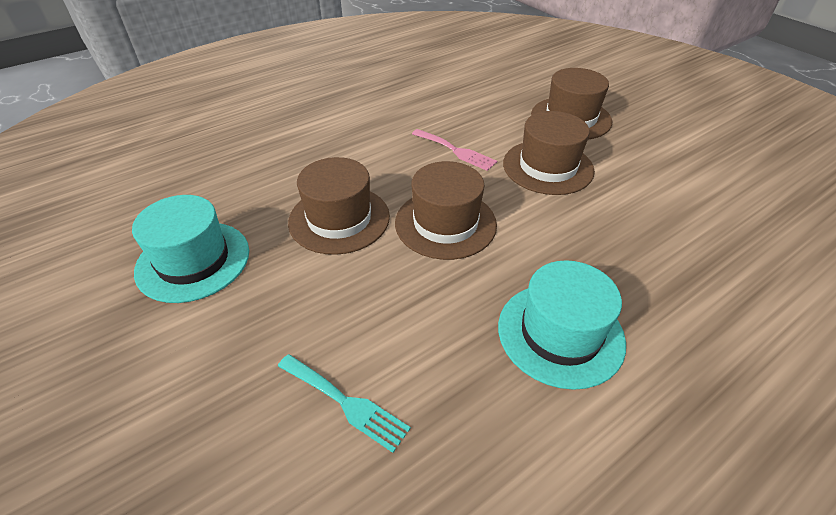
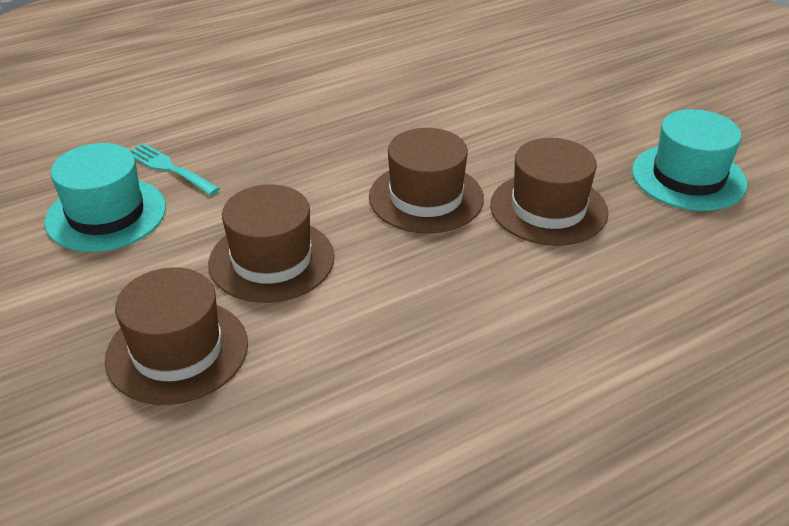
camera: 175 degrees left, 5 degrees down
turquoise fork [278,354,411,453] -> turquoise fork moved to [131,143,220,195]
pink fork [412,129,497,171] -> none
turquoise hat [498,260,626,390] -> turquoise hat moved to [44,143,166,252]

